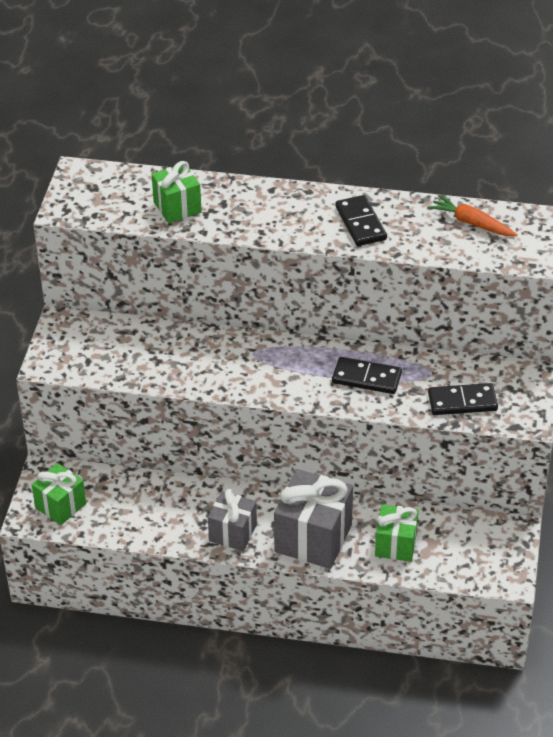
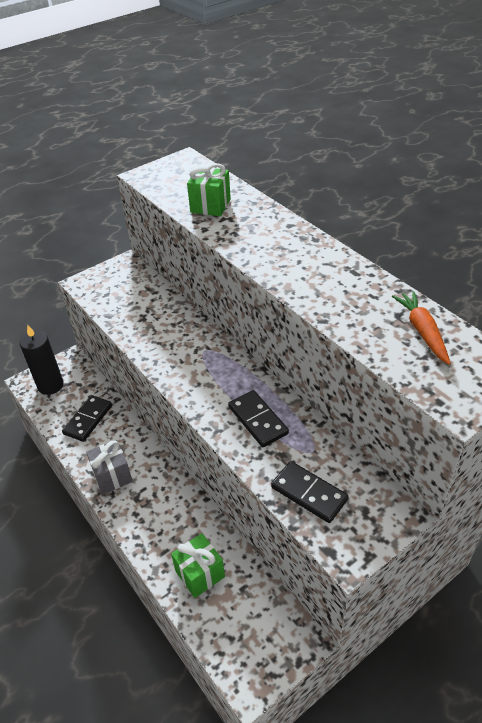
camera: 45 degrees right, 0 degrees up
green gift [32,463,86,525] -> black candle [20,324,64,395]
grey gift [274,469,353,569] -> none
black domino [335,195,387,246] -> black domino moved to [62,395,112,442]

